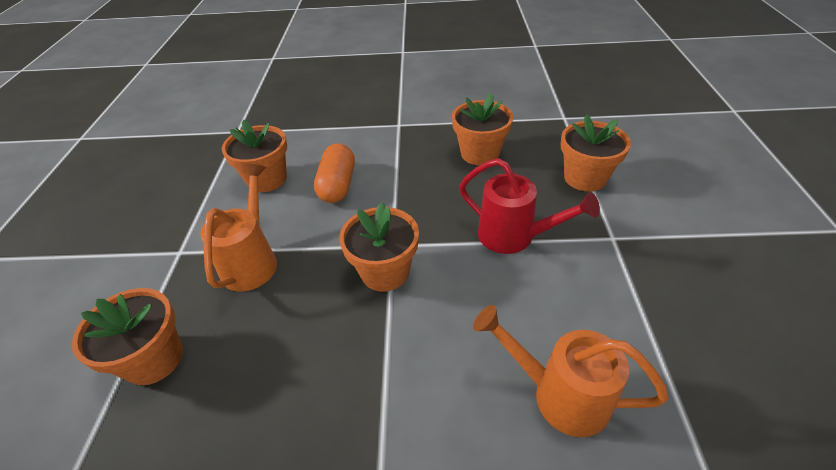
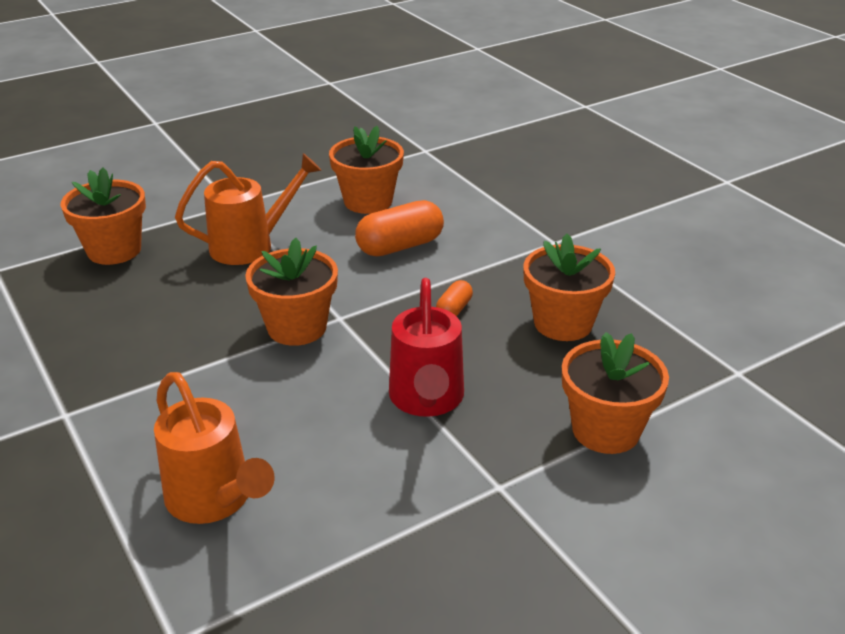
camera: 55 degrees right, 10 degrees down
orange watering can [473,305,669,437] -> orange watering can turned 150 degrees clockwise [154,372,275,524]
none -> orange capsule [436,280,473,316]

